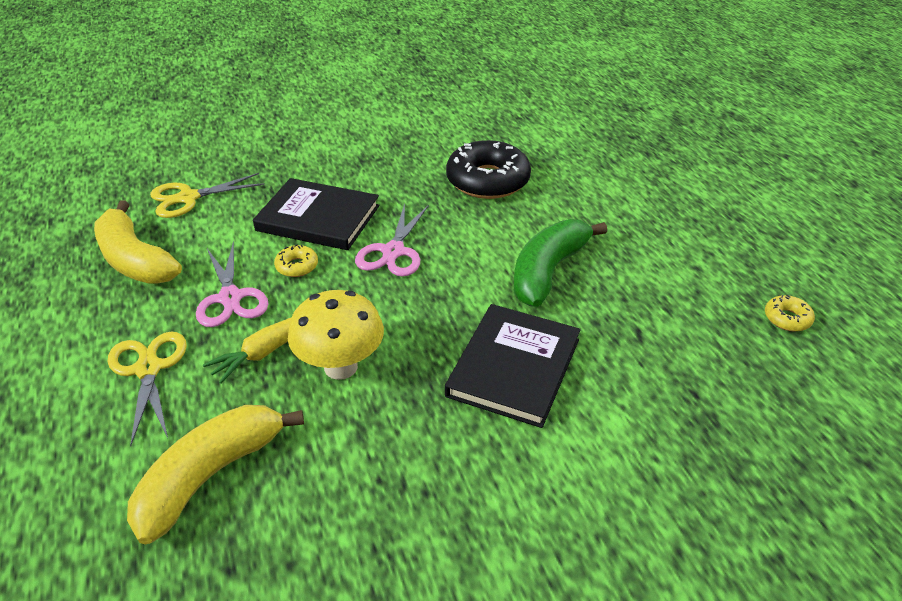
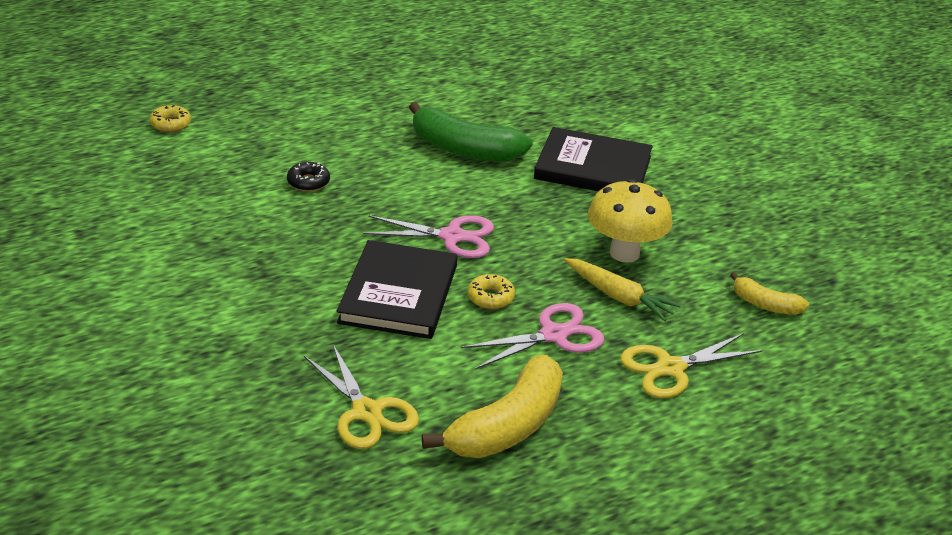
camera: 100 degrees left, 5 degrees down
yellow banana [127,405,304,545] -> yellow banana [730,272,809,315], size x0.53
black donut [446,140,531,199] -> black donut [287,162,330,191], size x0.44
yellow donut [765,295,815,331] -> yellow donut moved to [150,105,191,132]

